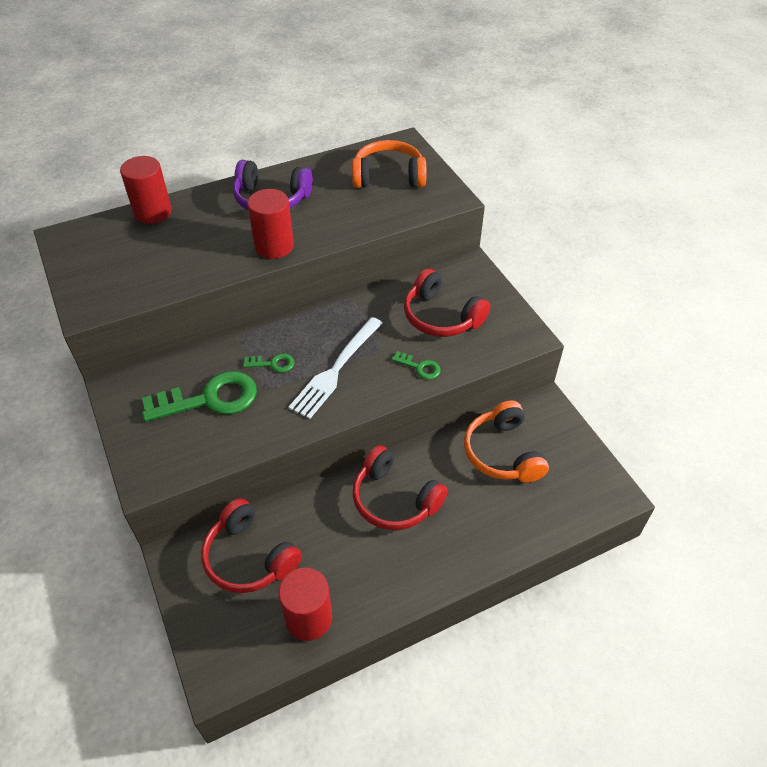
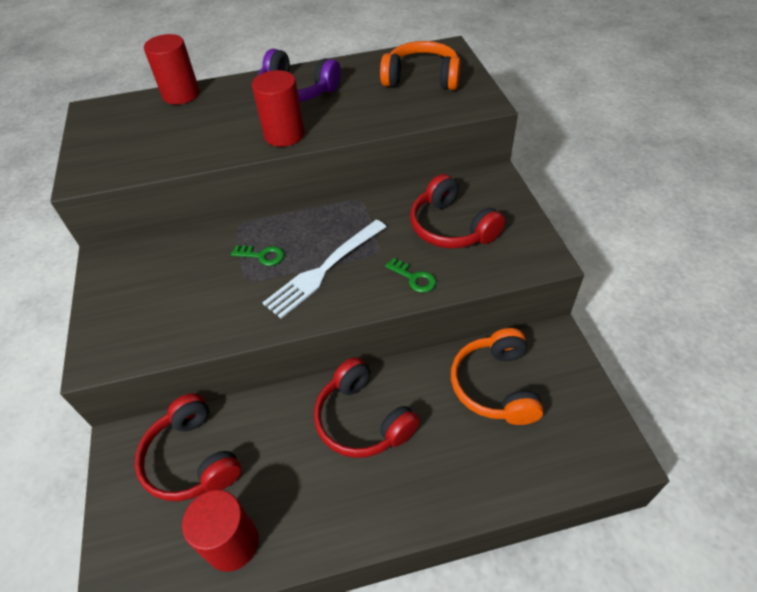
camera: 15 degrees right, 0 degrees up
green key [142,371,257,422] -> none

